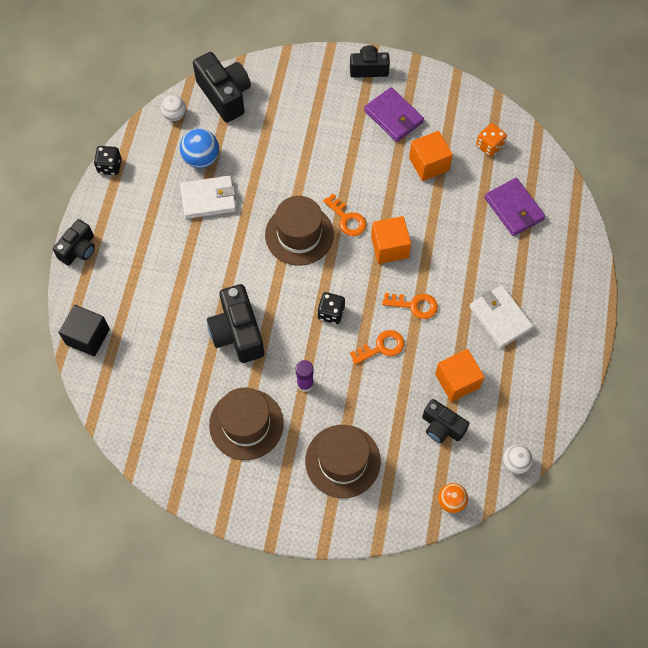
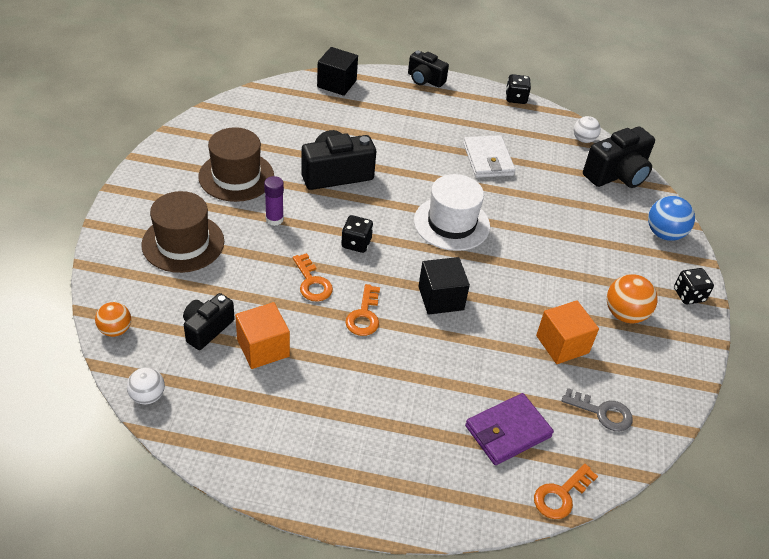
camera: 85 degrees right, 20 degrees down
blue ball [180,129,219,168] -> blue ball moved to [648,196,695,241]
brown hat [265,196,334,266] -> white hat [414,174,490,251]
orange key [323,194,367,236] -> orange key moved to [534,464,598,519]
black camera [350,45,390,78] -> black dice [674,268,714,304]
purple wallet [364,87,424,142] -> orange ball [607,274,658,323]
orange cube [371,216,411,264] -> black cube [418,257,470,315]
white wallet [469,285,534,348] -> none
orange dice [476,123,507,157] -> grey key [562,388,633,431]

